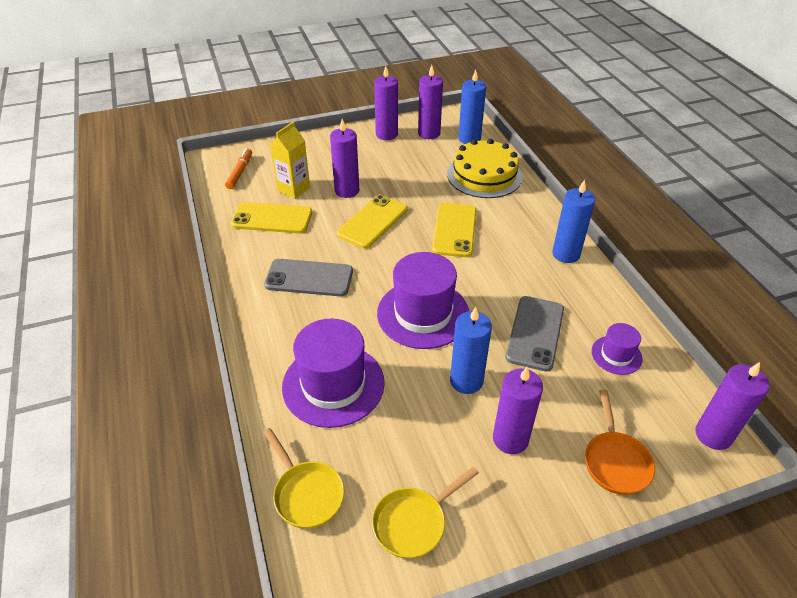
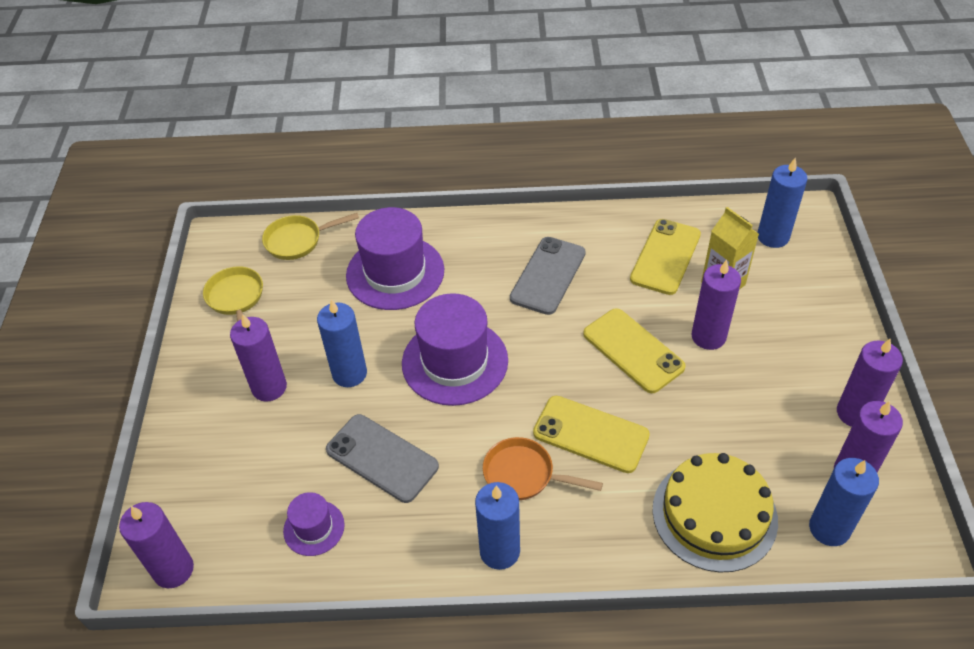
camera: 110 degrees right, 5 degrees up
orange marker [225,148,252,189] -> blue candle [757,158,807,248]
orange pan [585,389,655,495] -> orange pan moved to [483,437,603,500]

